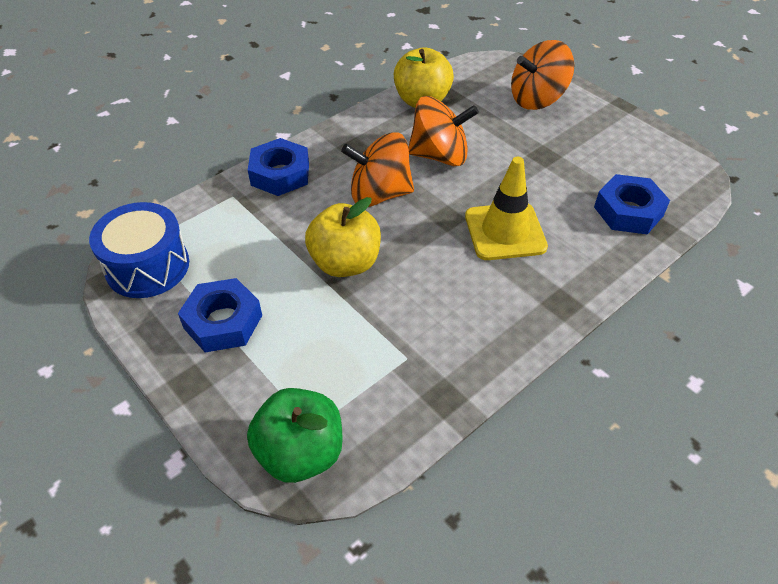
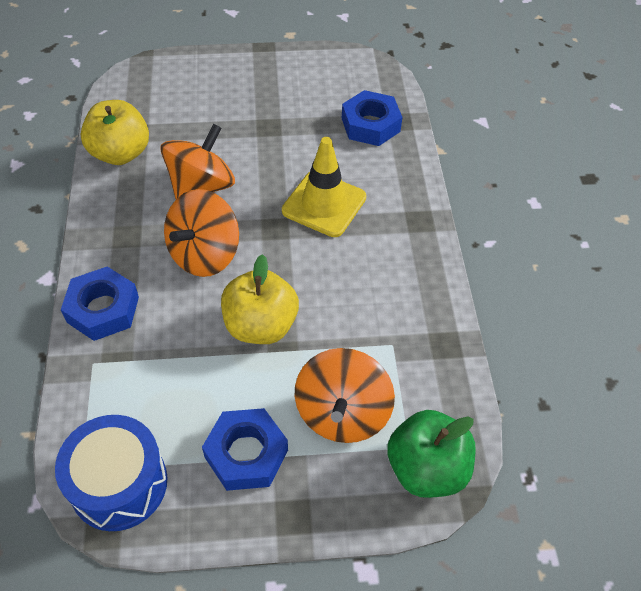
camera: 55 degrees left, 5 degrees up
orange spinning top [511,40,574,110] -> orange spinning top moved to [295,348,395,443]

